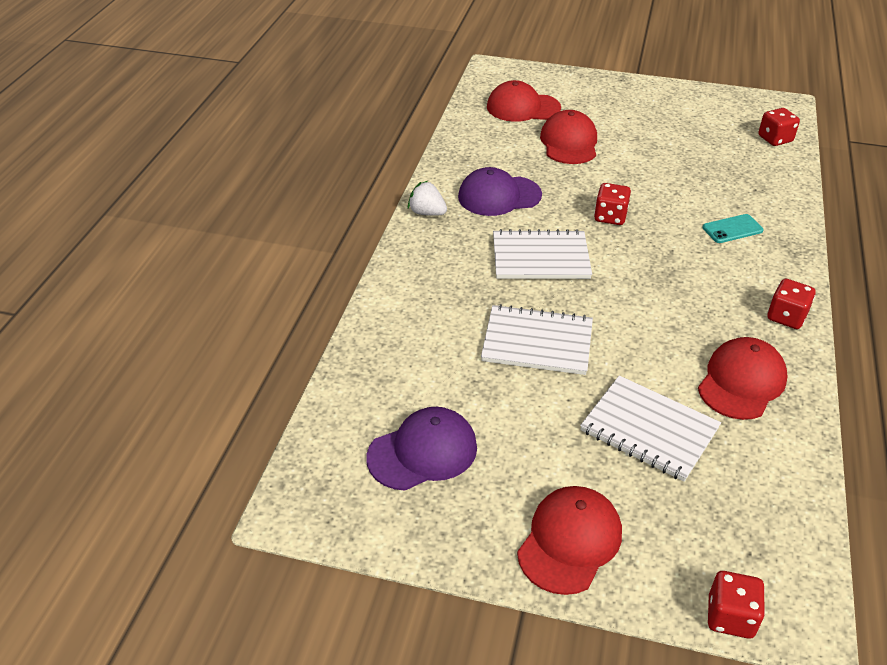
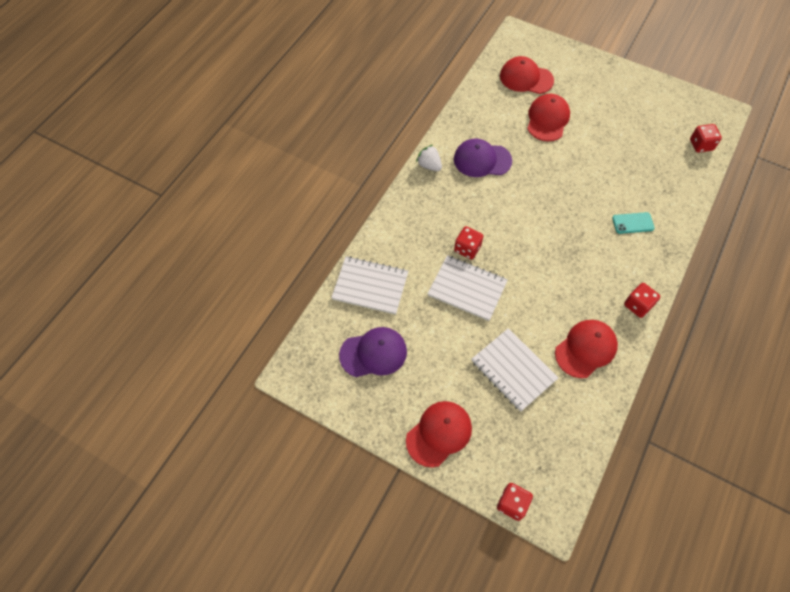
camera: 15 degrees right, 20 degrees up
white notebook [493,229,592,279] -> white notebook moved to [331,256,408,315]
red dice [594,183,631,225] -> red dice moved to [454,226,483,259]

